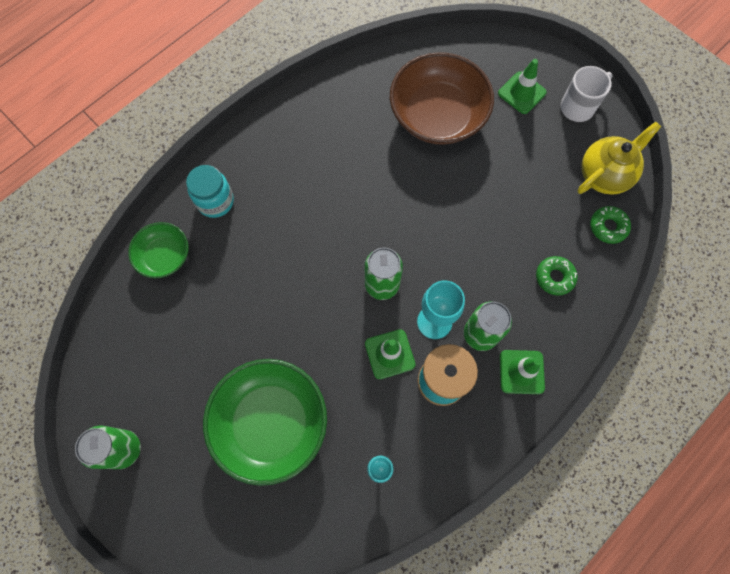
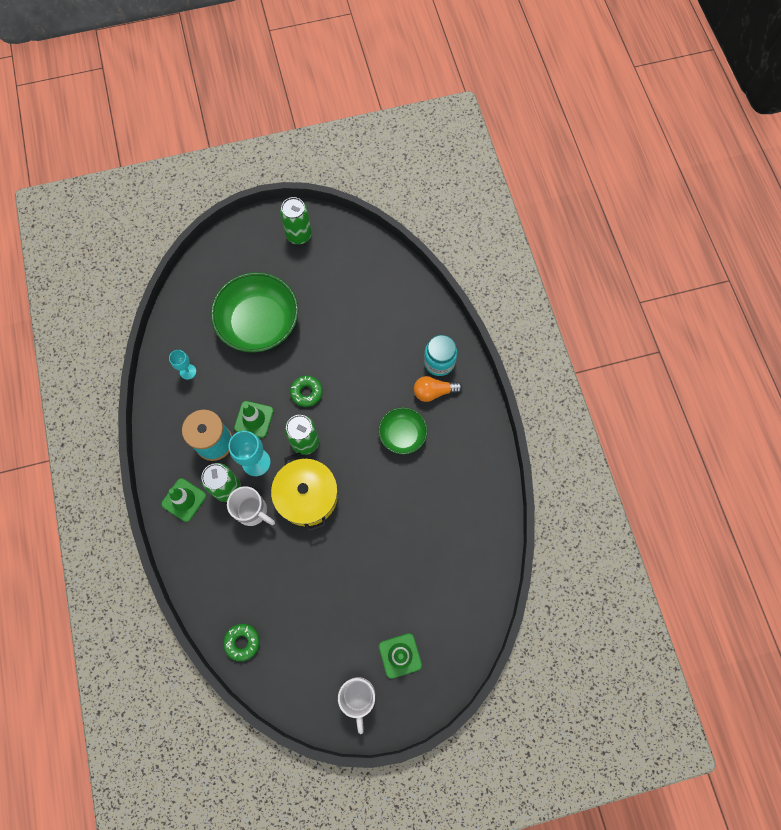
camera: 120 degrees right, 0 degrees up
green bowl [128,222,188,278] -> green bowl moved to [378,407,428,454]
brown bowl [390,52,494,144] -> none
green donut [536,256,578,296] -> green donut moved to [290,376,323,407]
yellow teapot [577,122,661,195] -> none
none -> white mug [227,486,275,526]
none -> yellow pot [271,452,338,532]
none -> orange light bulb [414,376,462,402]

